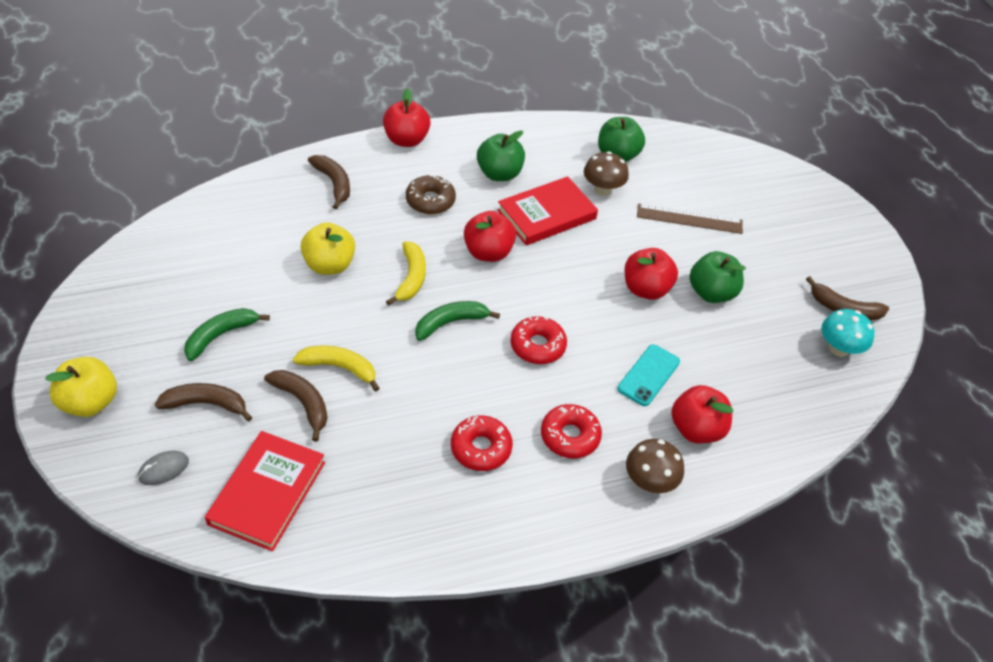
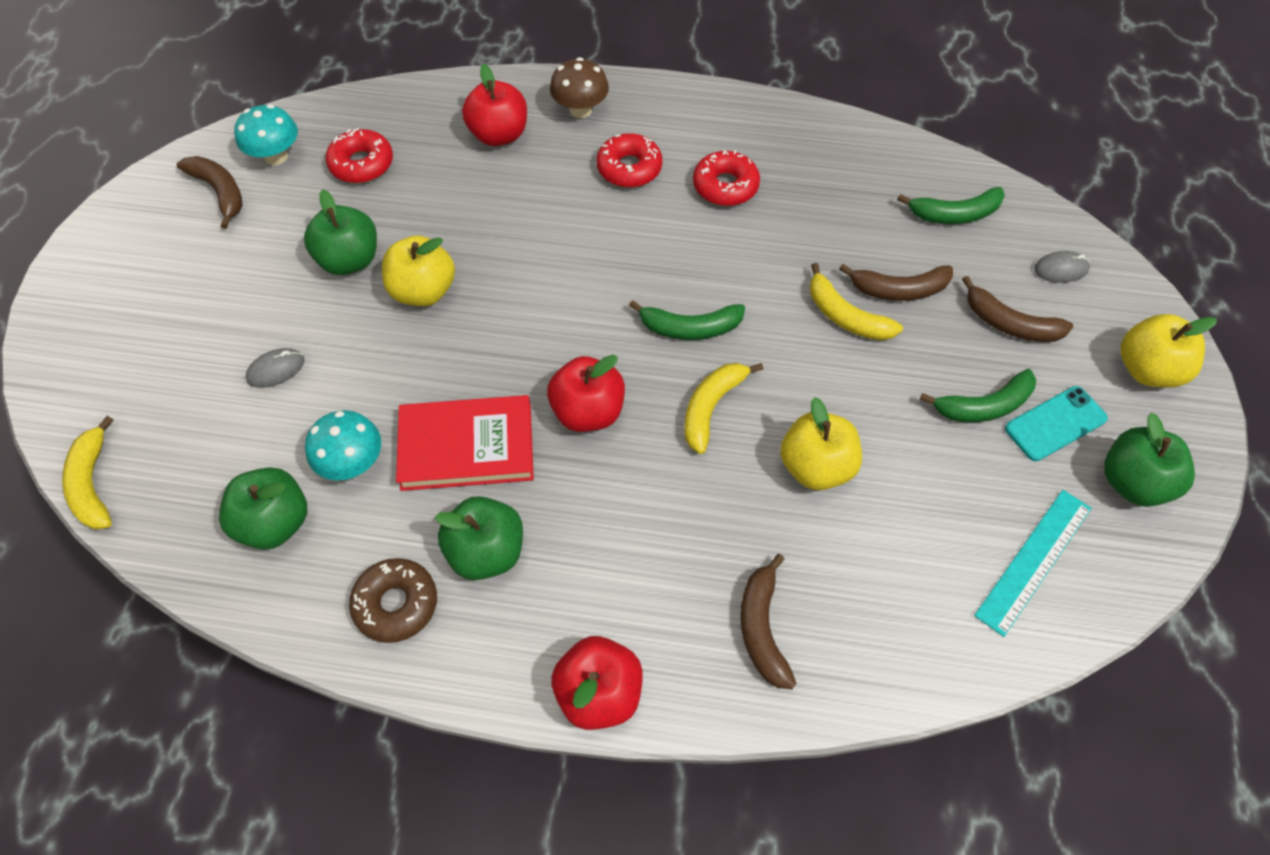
camera: 150 degrees left, 10 degrees up
red book [205,431,325,551] -> green banana [897,187,1005,224]
brown banana [264,370,328,441] -> brown banana turned 75 degrees counterclockwise [839,264,953,301]
brown donut [406,175,456,214] -> brown donut moved to [349,558,437,643]
red donut [510,316,567,364] -> red donut moved to [326,128,393,183]
brown mushroom [584,151,629,196] -> turquoise mushroom [305,410,381,480]
turquoise phone [617,344,680,406] -> turquoise phone moved to [1005,386,1108,461]
red apple [624,248,678,300] -> yellow apple [382,236,455,306]
brown ruler [637,203,743,234] -> grey mouse [246,348,304,388]
none -> yellow banana [62,416,114,530]
none -> turquoise ruler [974,490,1091,637]
none -> green apple [1104,413,1195,507]

